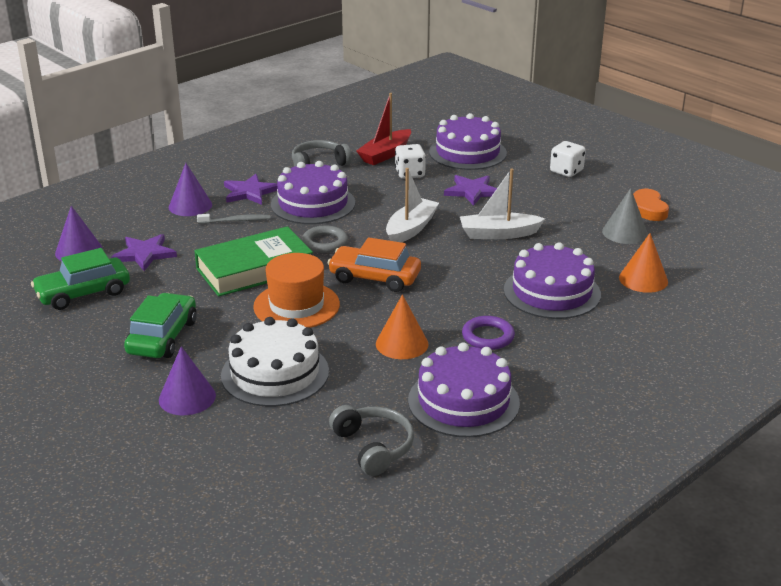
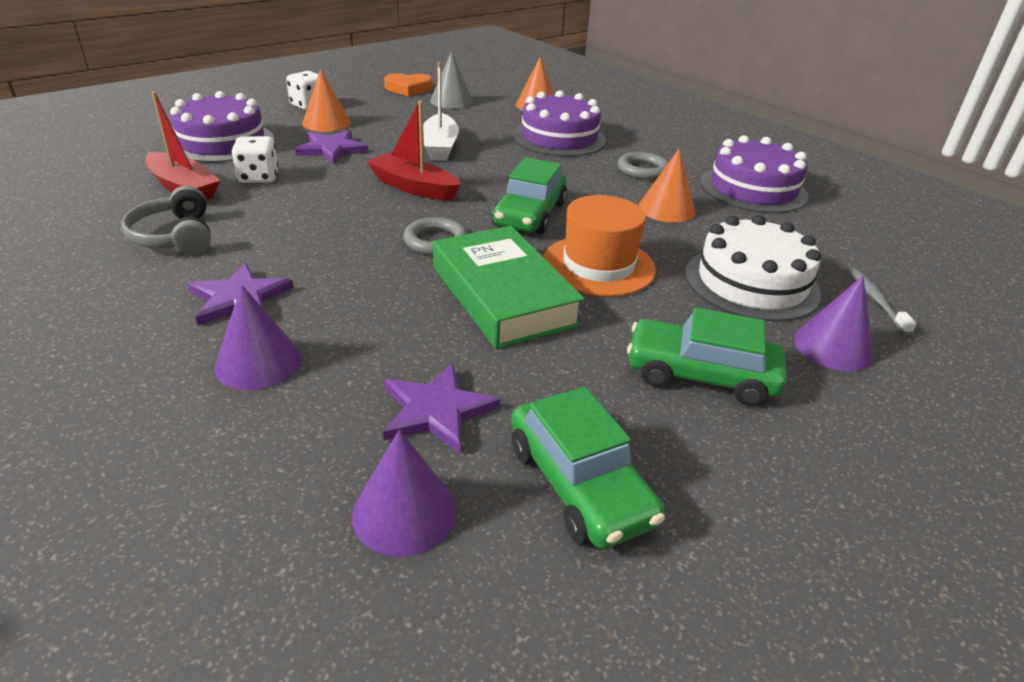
camera: 90 degrees left, 5 degrees up
grey toothbrush [197,214,270,224] -> grey toothbrush moved to [848,267,917,335]
purple cake [271,161,355,224] -> none
orange car [328,237,421,292] -> green car [492,157,567,235]
grey headphones [329,405,414,476] -> none
white boat [386,168,439,242] -> red boat [367,100,461,201]
purple ring [462,316,515,350] -> grey ring [618,152,668,179]
none -> orange cone [302,69,351,132]

